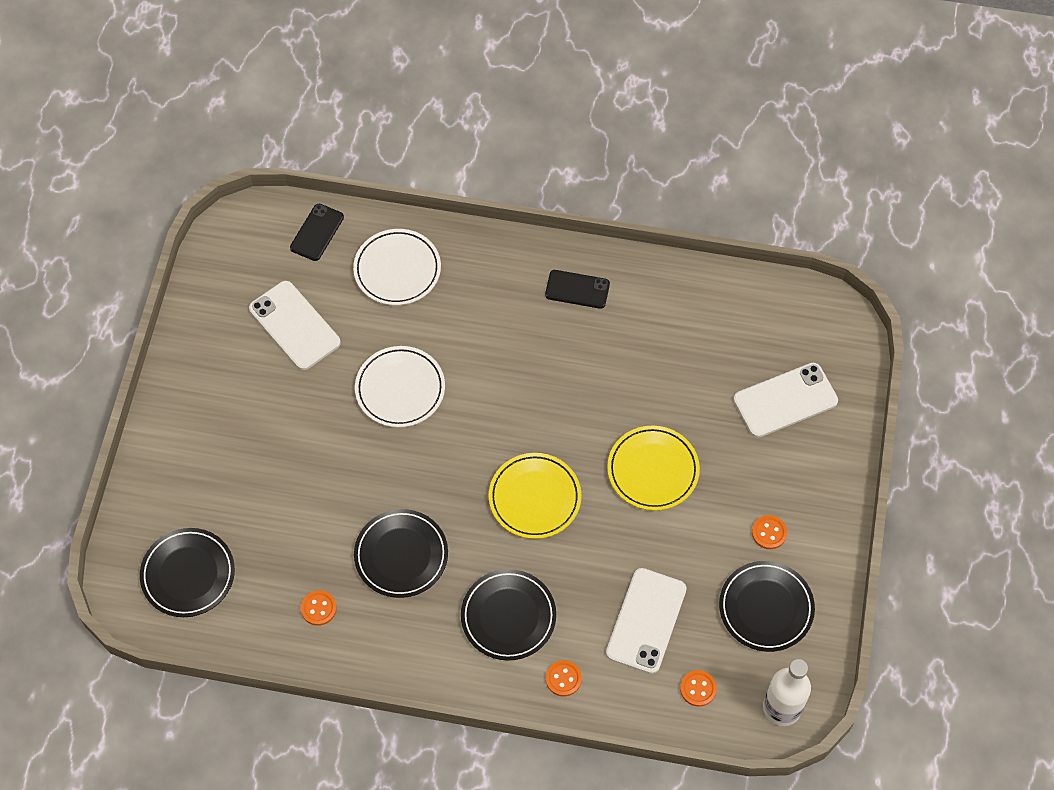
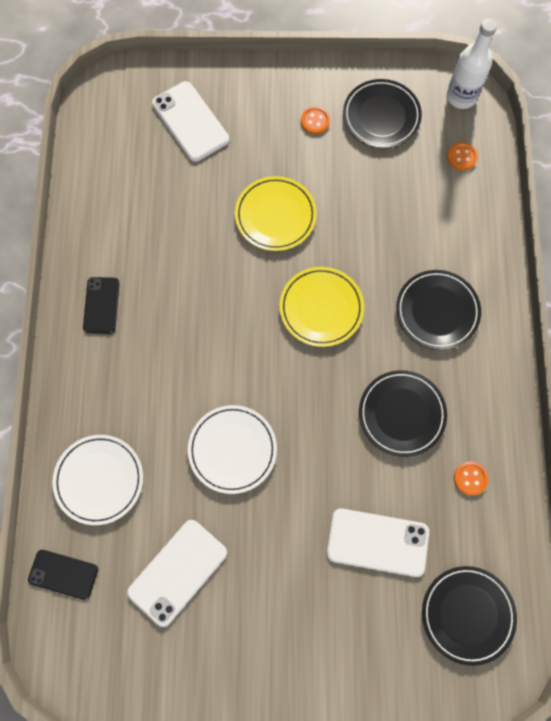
camera: 100 degrees left, 10 degrees up
orange button [546,660,582,696] -> none
white phone [606,568,687,674] -> white phone moved to [327,508,429,577]

